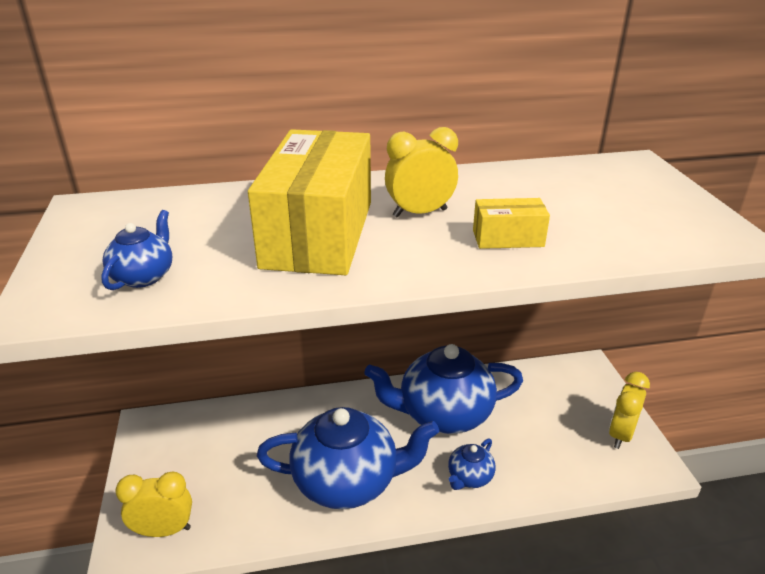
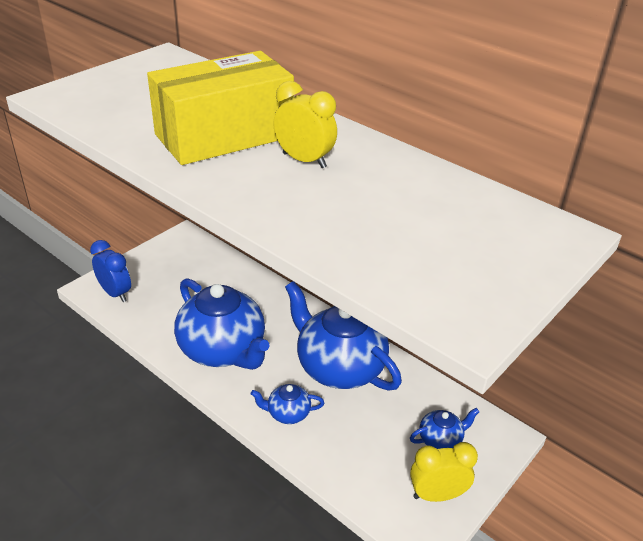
camera: 50 degrees right, 5 degrees up
blue teapot [101,210,172,290] -> blue teapot moved to [410,408,479,449]
yellow clock [115,472,192,537] -> blue clock [90,240,131,302]
yellow box [473,198,550,249] -> none

